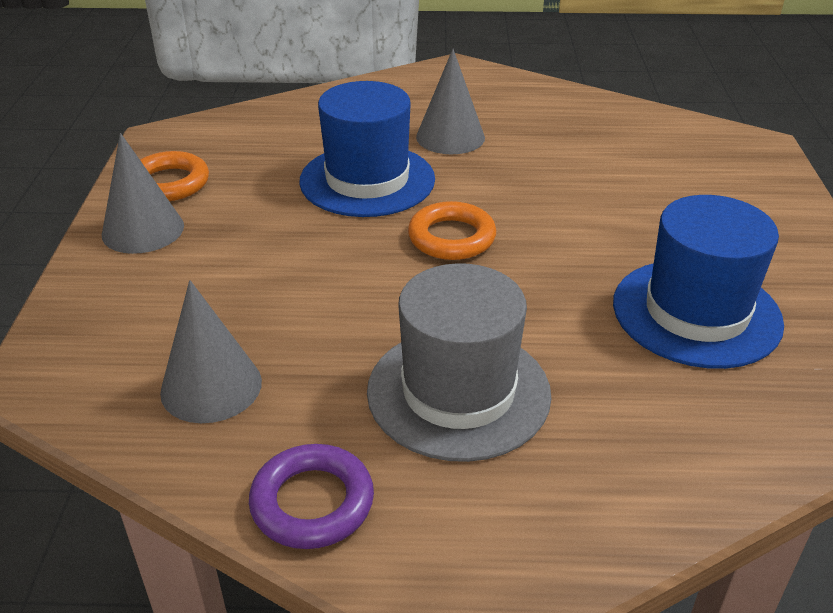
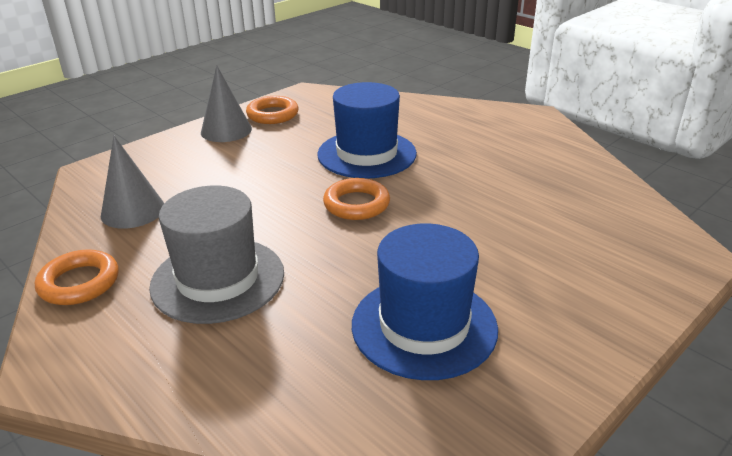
camera: 45 degrees right, 5 degrees down
purple ring [249,444,374,549] -> orange ring [35,249,118,305]
grey cone [416,49,485,154] -> none

